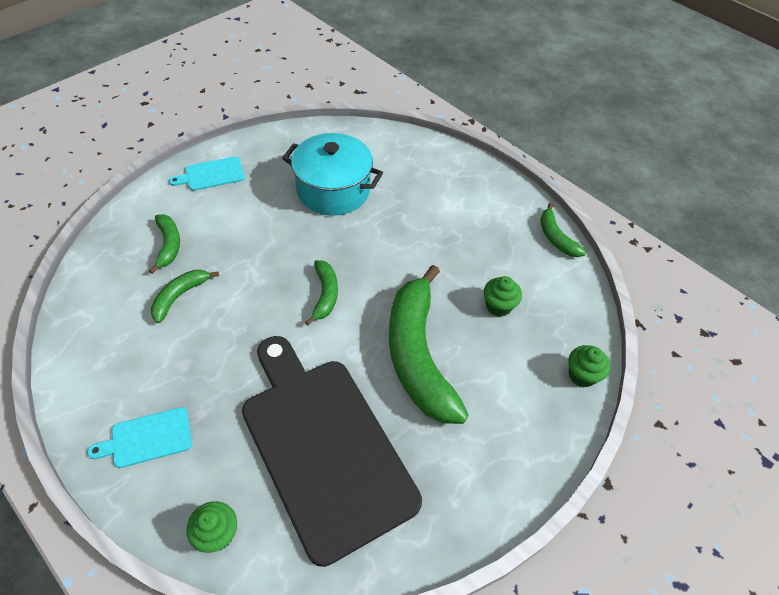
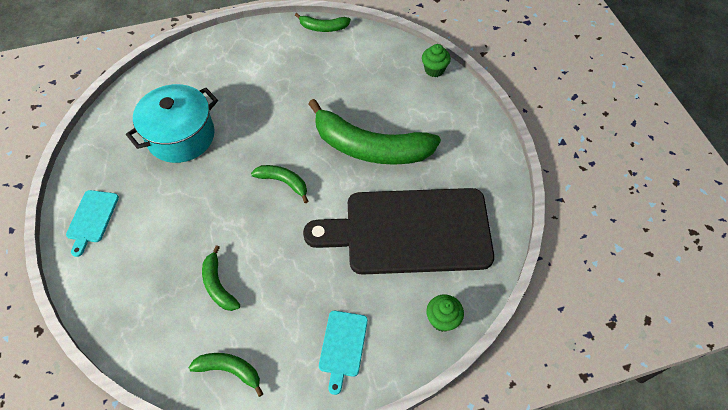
camera: 60 degrees left, 5 degrees up
green banana [149,214,180,274] -> green banana moved to [189,353,263,397]
green cupcake [484,276,522,317] -> none

